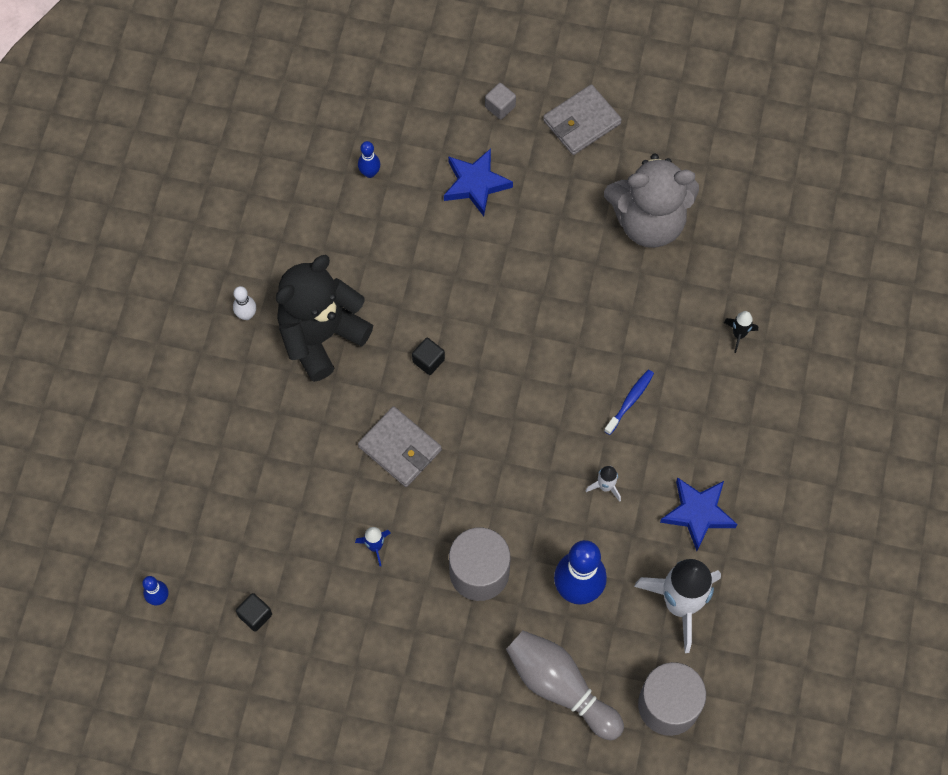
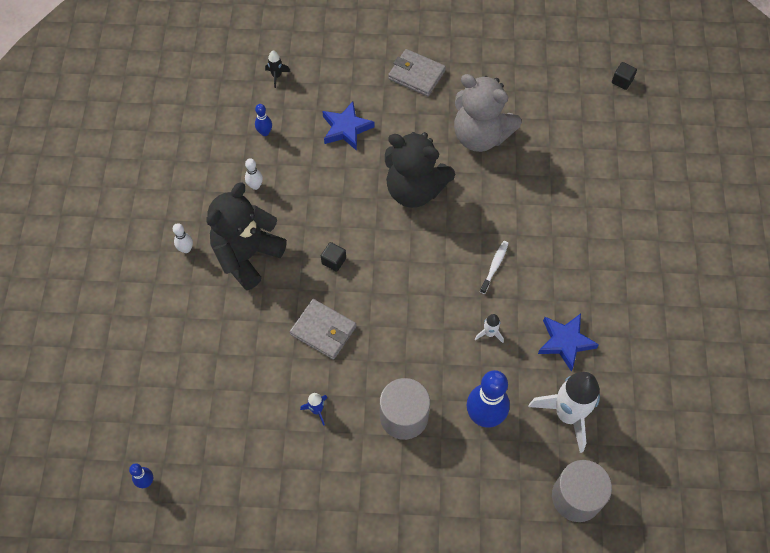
camera: 10 degrees left, 5 degrees down
black cube [236,593,272,632] -> black cube moved to [612,62,637,90]
grey cube [485,83,516,120] -> none
grey bowling pin [506,630,624,740] -> none
grey wallet [543,84,622,155] -> grey wallet turned 75 degrees clockwise [388,49,446,96]
grey teddy bear [604,153,699,248] -> grey teddy bear turned 45 degrees clockwise [454,74,522,152]
blue toothbrush [604,370,654,435] -> white toothbrush [480,241,509,294]
black rocket [724,311,758,353] -> black rocket moved to [265,50,290,88]
none -> white bowling pin [245,158,263,190]
none -> black teddy bear [385,132,455,208]

